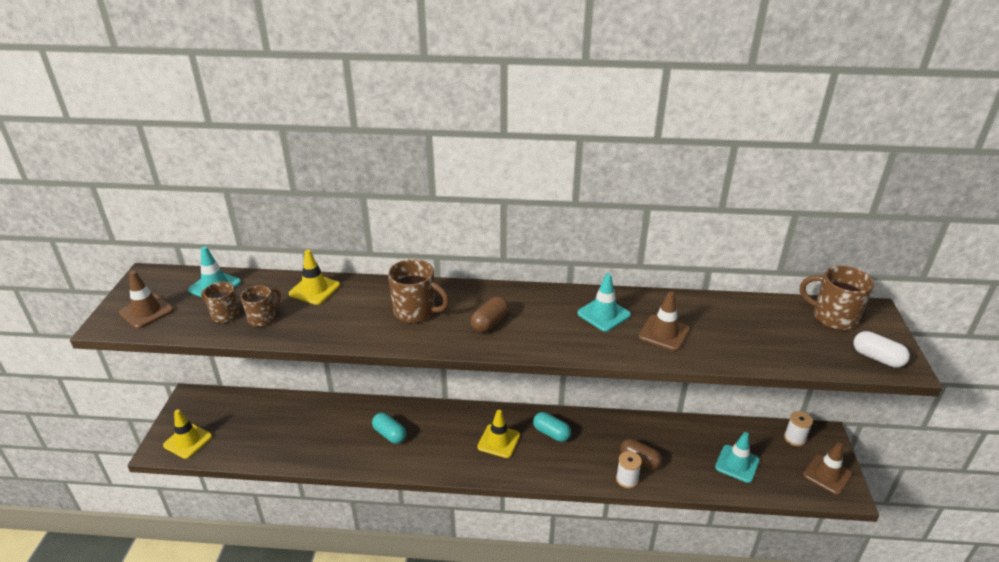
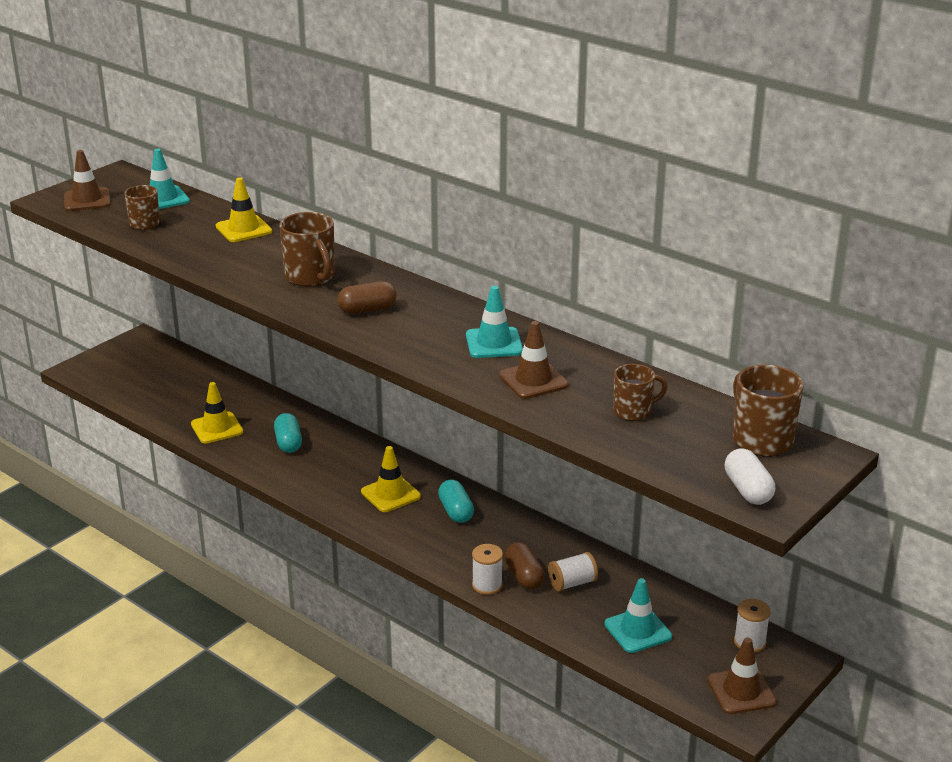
camera: 35 degrees right, 5 degrees down
yellow traffic cone [163,410,212,459] -> yellow traffic cone moved to [191,382,243,443]
brown mug [241,285,281,327] -> brown mug moved to [613,364,668,421]
none -> white spool [548,552,598,591]

